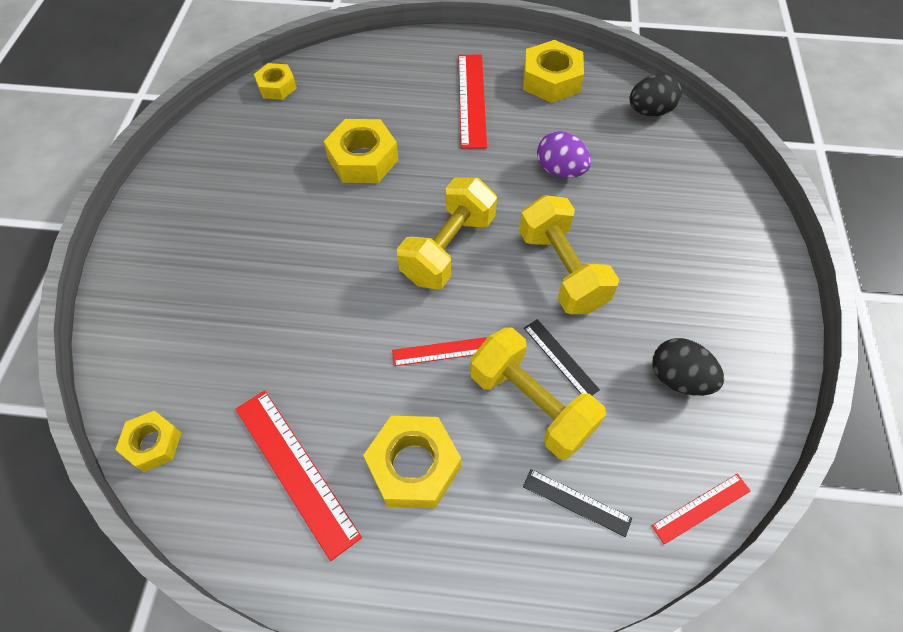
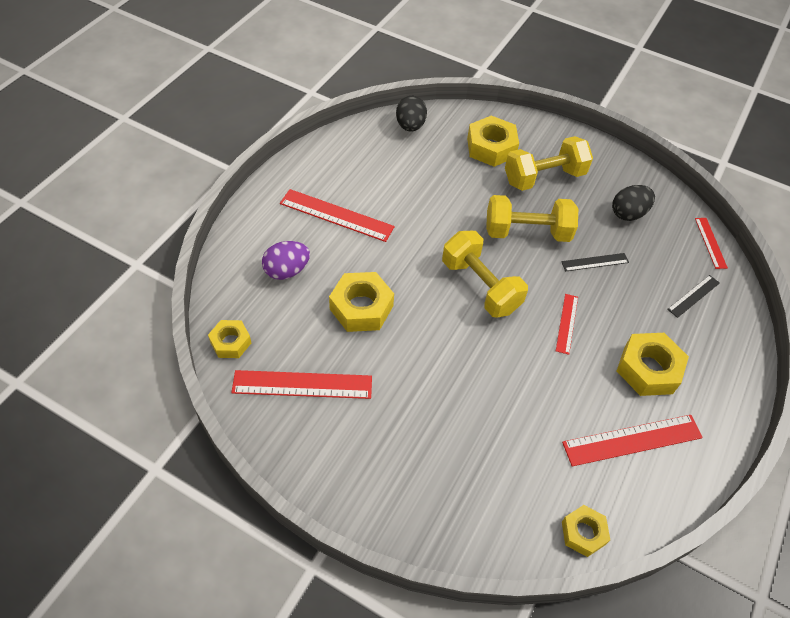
camera: 70 degrees left, 5 degrees down
yellow dumbbell [470,327,606,460] -> yellow dumbbell moved to [505,136,593,191]
yellow nut [523,40,584,103] -> yellow nut moved to [467,115,519,167]
purple egg [537,131,591,178] -> purple egg moved to [262,241,310,280]
none -> red ruler [231,370,372,399]

